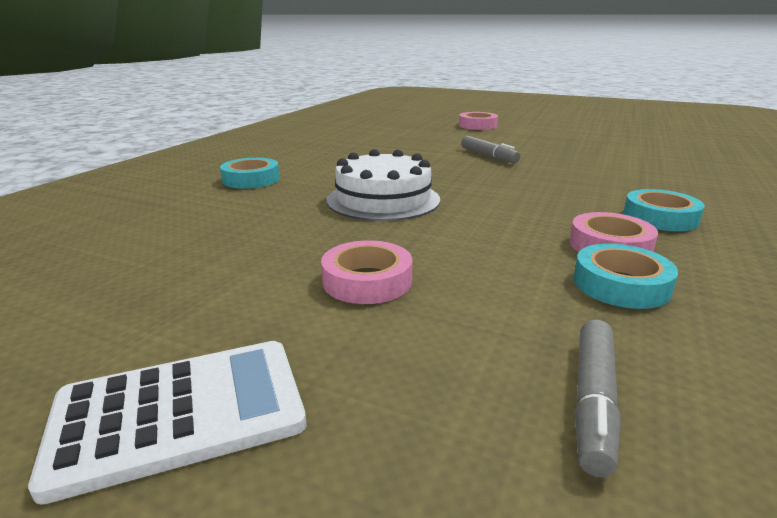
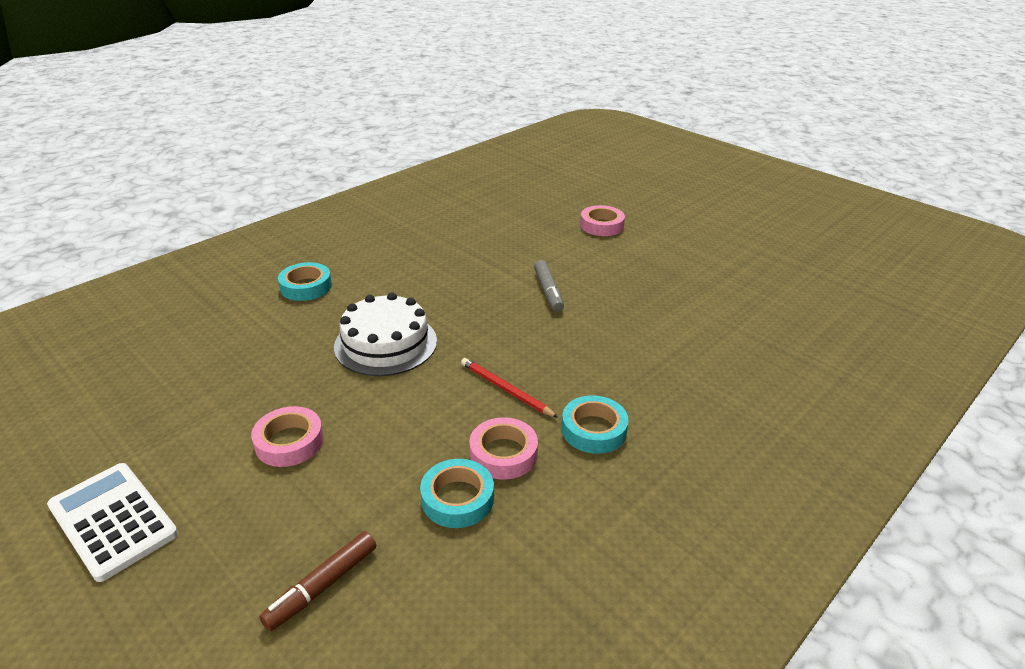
camera: 20 degrees right, 10 degrees up
white calculator [28,341,306,505] -> white calculator turned 135 degrees counterclockwise [47,463,178,582]
grey marker [574,320,621,477] -> brown marker [259,531,376,631]
none -> red pencil [461,358,558,418]

